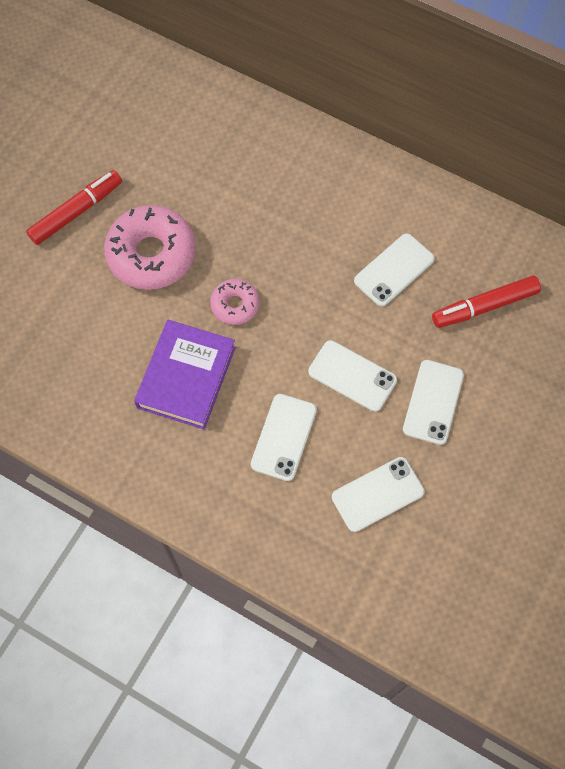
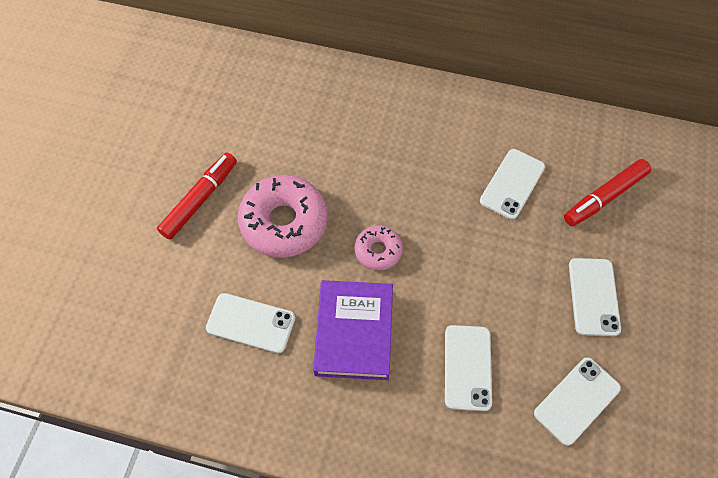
camera: 15 degrees left, 5 degrees down
white phone [308,340,397,412] -> white phone moved to [206,293,295,353]

